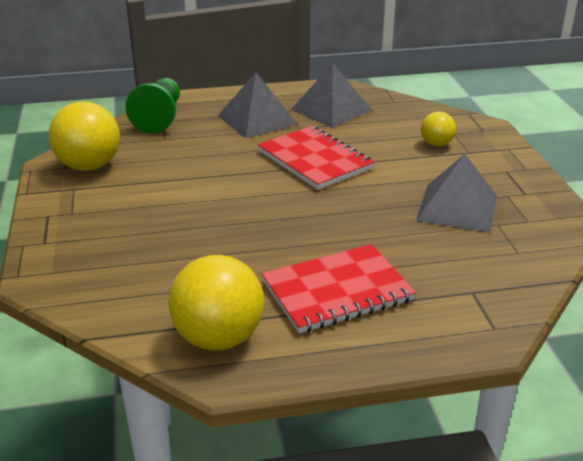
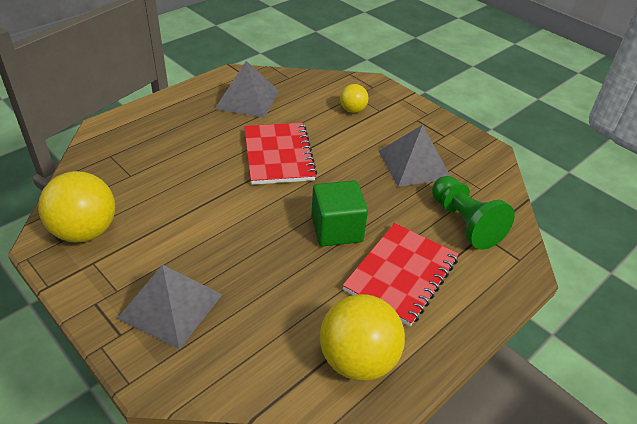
camera: 35 degrees left, 10 degrees up
green pawn [125,78,180,134] -> green pawn moved to [432,176,515,250]
grey pyramid [218,73,297,138] -> grey pyramid moved to [117,265,223,349]
red notebook [258,126,374,190] -> red notebook turned 60 degrees clockwise [244,123,317,185]
none -> green cube [311,180,368,246]

